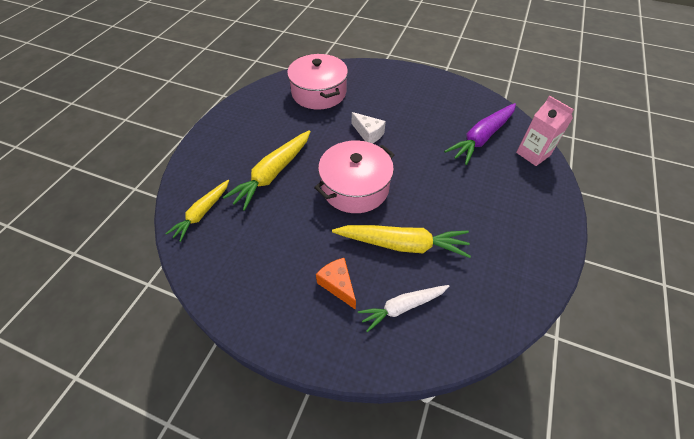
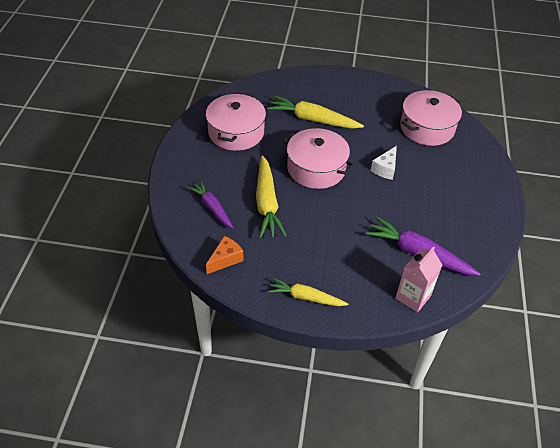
camera: 75 degrees right, 5 degrees down
yellow carrot [165,180,229,242] -> yellow carrot moved to [268,278,348,306]
orange cheese [316,258,356,310] -> orange cheese moved to [206,236,243,274]
white carrot [358,285,449,332] -> purple carrot [187,180,233,229]
none -> pink pot [206,93,266,151]

